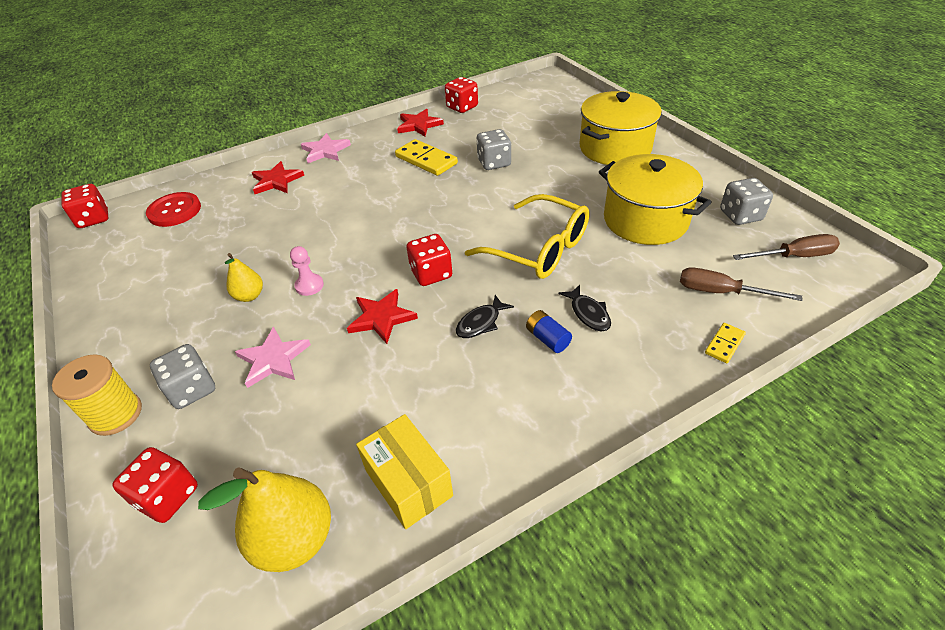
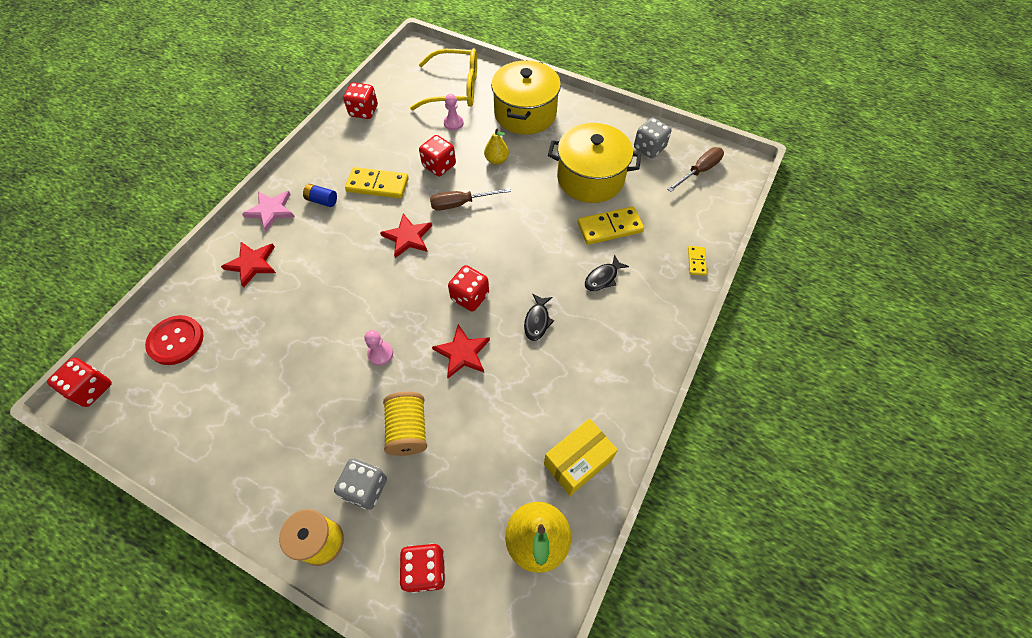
camera: 35 degrees left, 15 degrees up
yellow pear [225,253,263,302] -> yellow pear moved to [484,128,509,165]
pink star [235,327,311,388] -> yellow spool [383,392,427,456]
yellow box [356,414,453,529] -> yellow box turned 60 degrees counterclockwise [544,418,618,496]
red star [397,109,444,137] -> red star moved to [380,213,432,258]
yellow glasses [465,194,589,279] -> yellow glasses moved to [410,48,477,110]
grey dice [476,129,511,170] -> red dice [419,135,456,176]
blue battery [526,310,572,353] -> blue battery moved to [303,184,337,207]
black fish [558,285,611,332] -> black fish turned 105 degrees clockwise [585,254,629,291]
brown screwdriver [680,267,802,301] -> brown screwdriver moved to [430,188,511,210]
none -> pink pawn [444,94,463,130]
none -> yellow domino [578,206,644,245]

